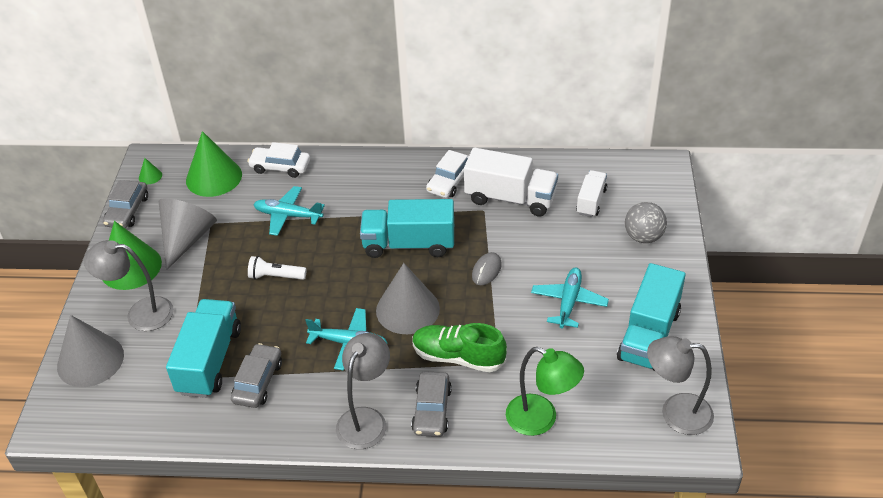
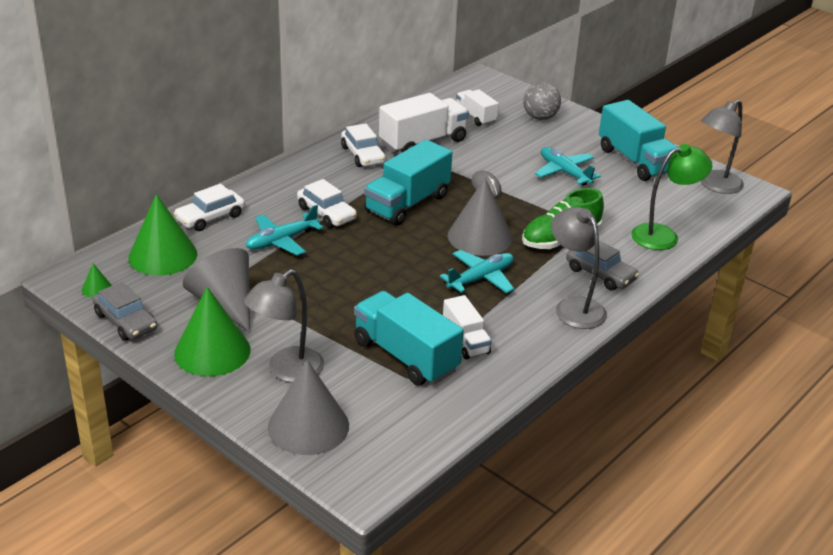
camera: 55 degrees left, 10 degrees down
grey car [231,343,282,408] -> white truck [443,295,492,359]
white flashlight [248,256,307,280] -> none
none -> white car [297,179,357,228]

